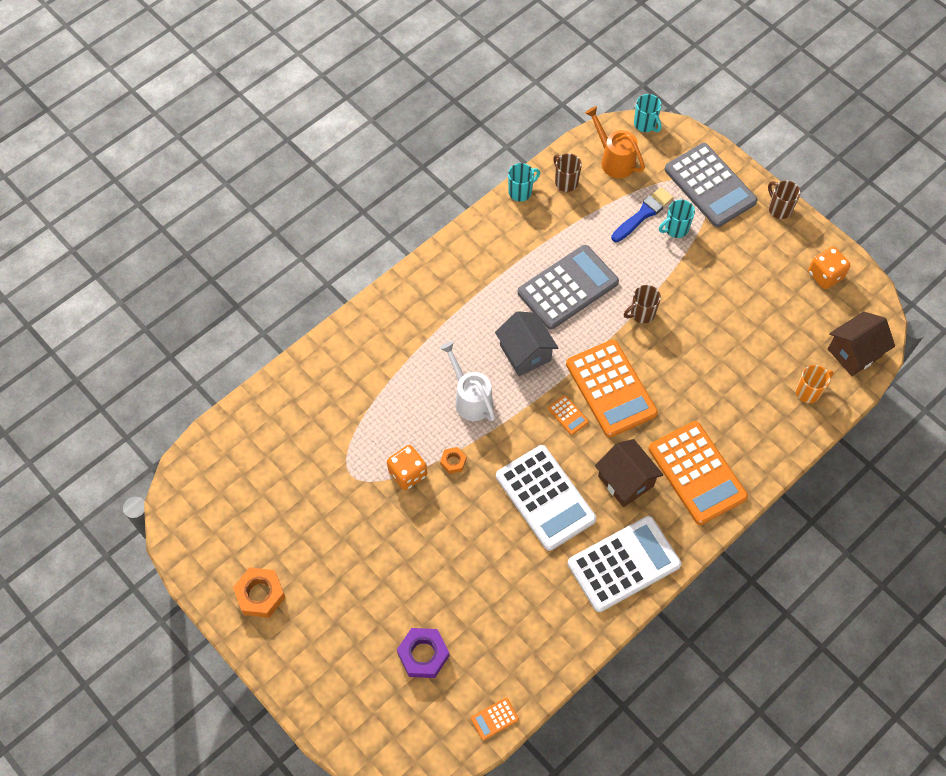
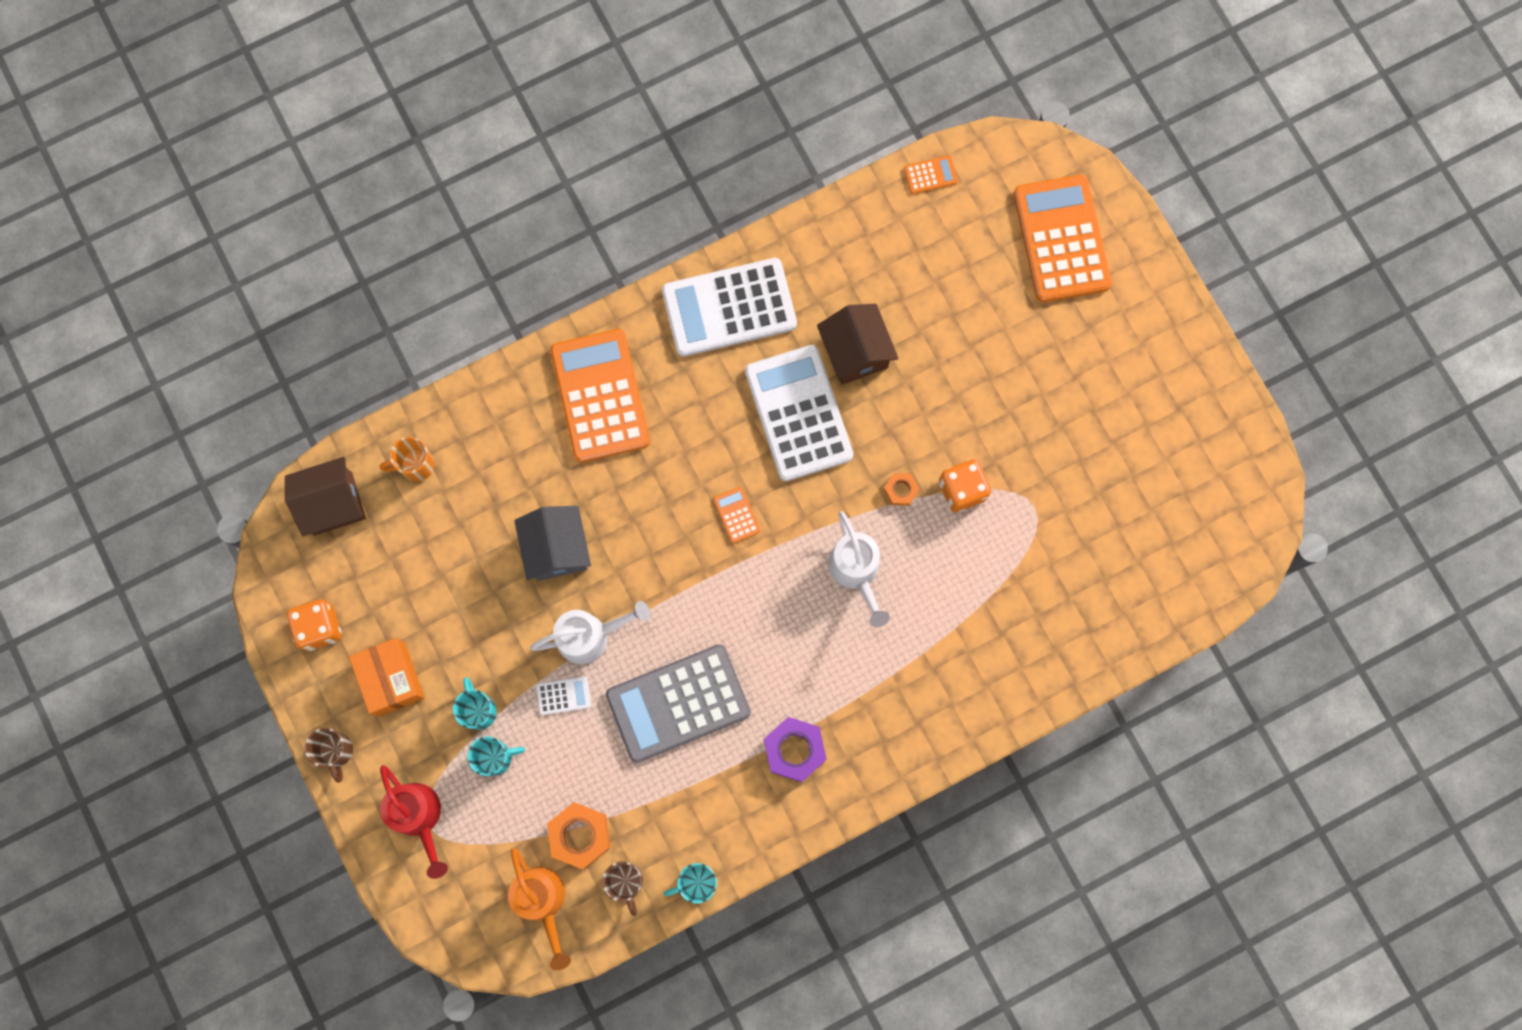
camera: 165 degrees left, 15 degrees up
orange nut [233,567,286,618] -> orange nut moved to [547,802,610,869]
purple nut [397,628,449,678] -> purple nut moved to [764,717,827,782]
grey house [495,311,558,376] -> grey house moved to [514,506,591,581]
orange calculator [566,340,658,438] -> orange calculator moved to [1013,175,1112,302]
brown house [595,439,664,507] -> brown house moved to [817,304,898,385]
blue brush [611,187,674,242] -> none
brown mug [624,285,661,323] -> white watering can [530,601,650,664]
turquoise mug [634,94,662,132] -> turquoise mug moved to [453,677,497,730]
grey calculator [665,143,758,227] -> red watering can [380,765,448,879]
none -> orange box [349,638,425,717]
none -> white calculator [536,676,591,715]

